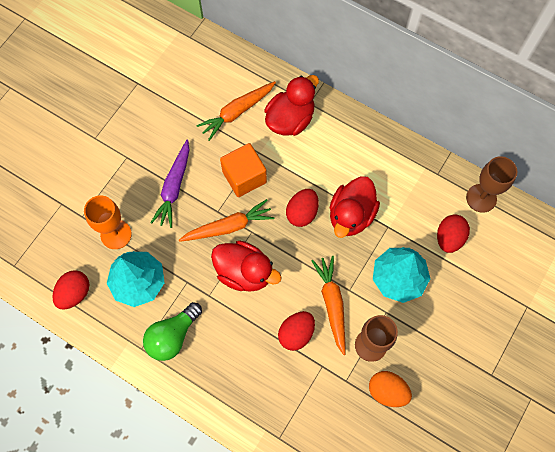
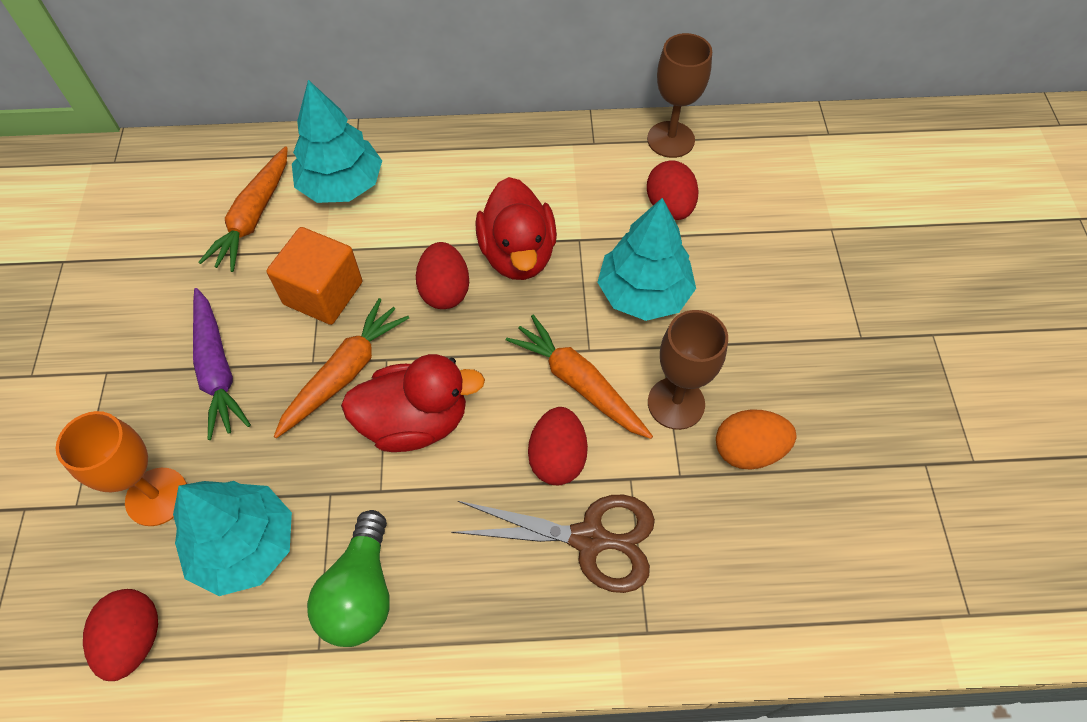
camera: 35 degrees left, 10 degrees down
red duck [265,75,319,136] -> turquoise tree [292,80,382,203]
none -> brown scissors [451,495,655,593]

